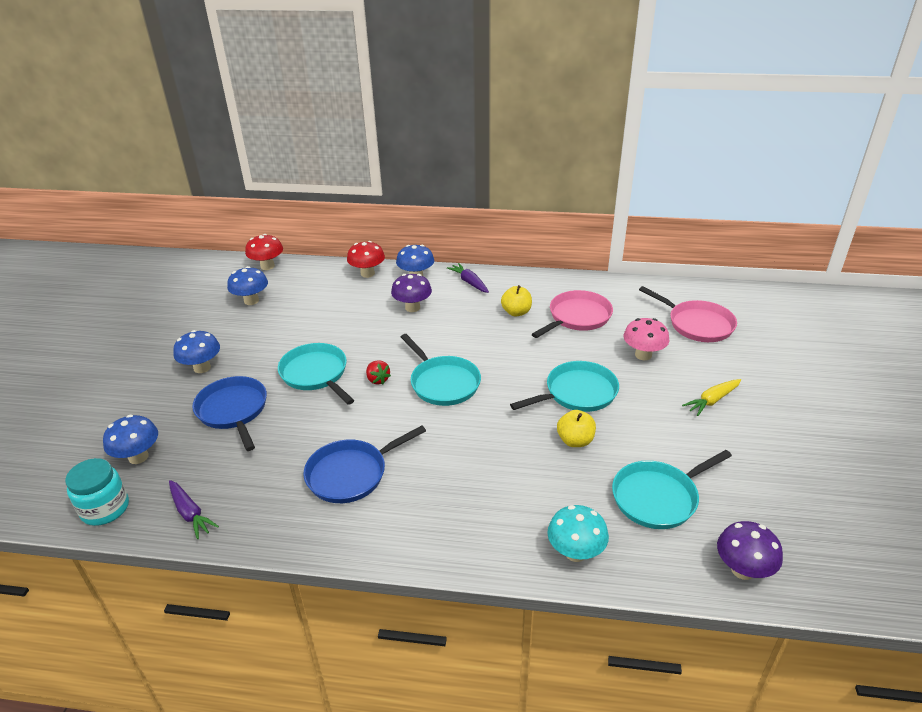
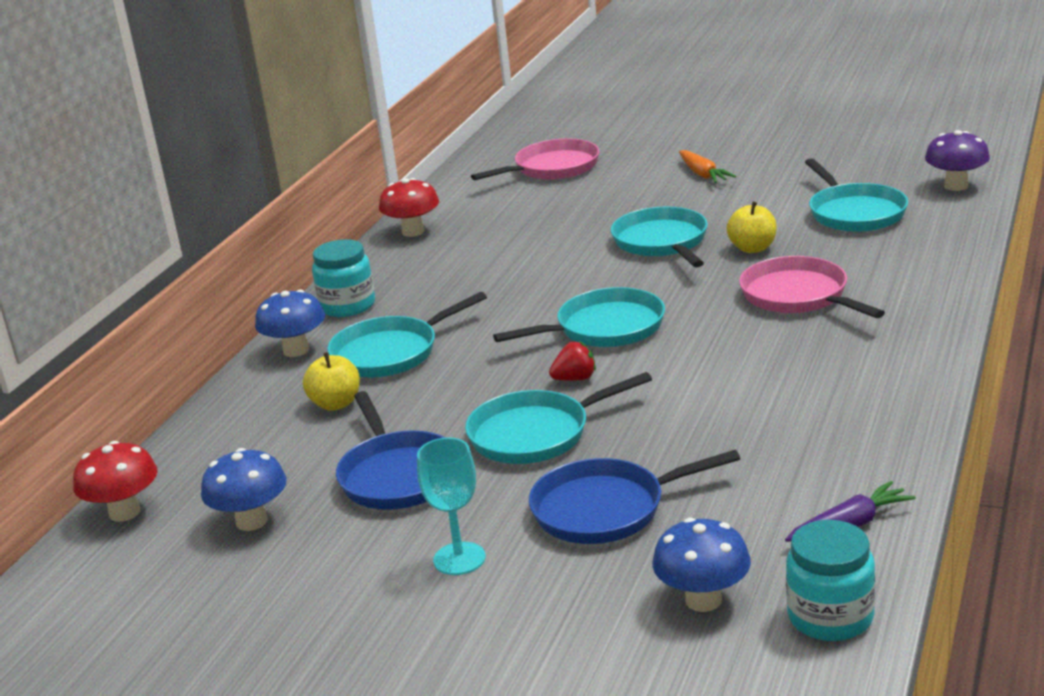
camera: 75 degrees left, 10 degrees down
blue mushroom [173,330,220,373] -> turquoise goblet [417,438,486,575]
blue pan [304,426,426,503] -> blue pan moved to [336,391,446,510]
red mushroom [347,241,385,278] -> red mushroom moved to [379,178,439,237]
purple mushroom [391,274,432,312] -> turquoise pan [327,292,487,377]
purple carrot [447,263,489,293] -> turquoise jar [312,239,375,317]
yellow apple [501,285,532,317] -> yellow apple moved to [303,352,360,411]
pink pan [532,290,613,338] -> pink pan moved to [739,256,885,318]
turquoise mushroom [547,505,609,562] -> none
pink mushroom [623,318,669,360] -> none
yellow carrot [682,379,741,416] -> orange carrot [679,150,736,183]

